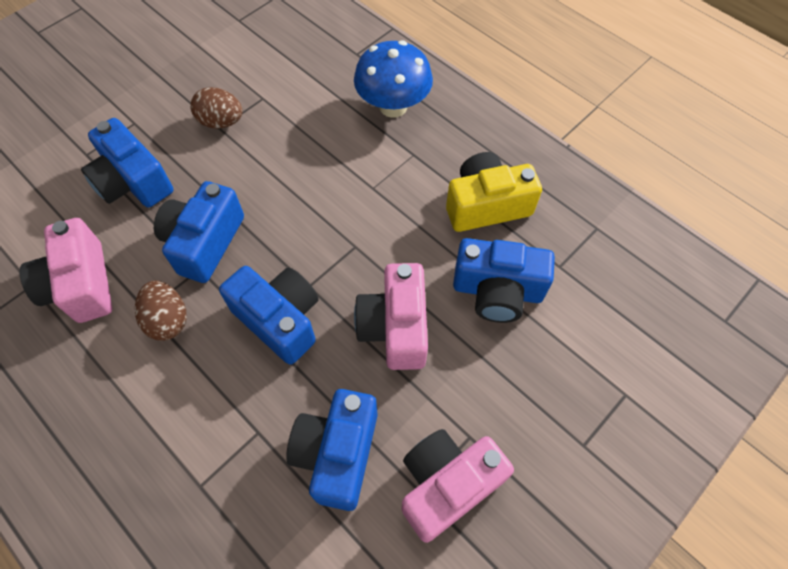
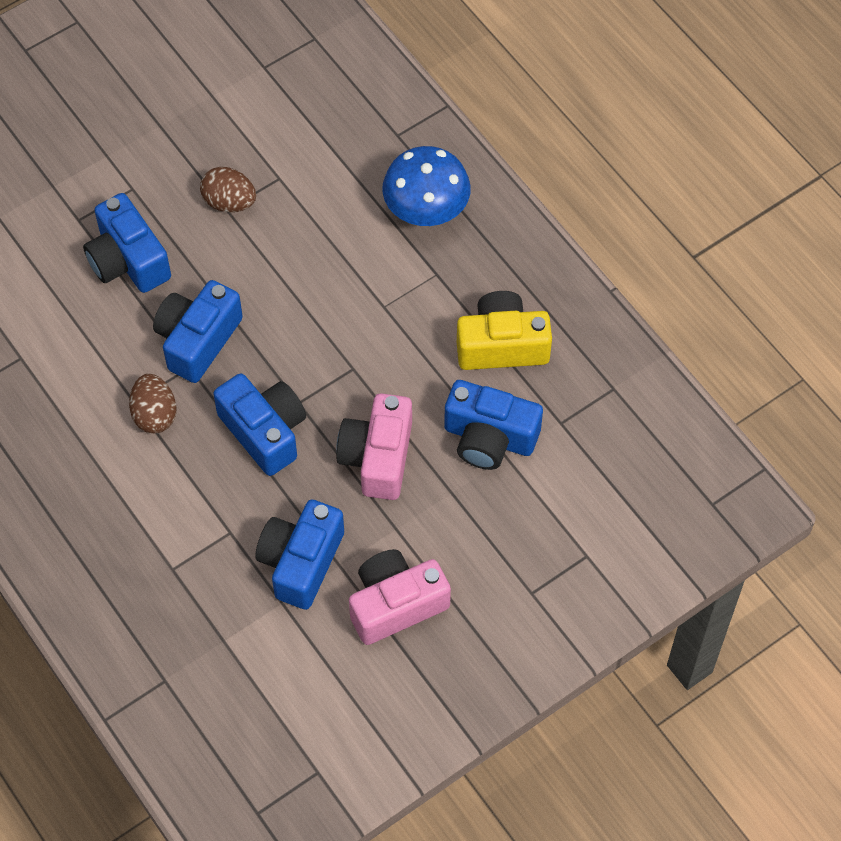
camera: 10 degrees right, 0 degrees up
pink camera [19,218,113,323] -> none

